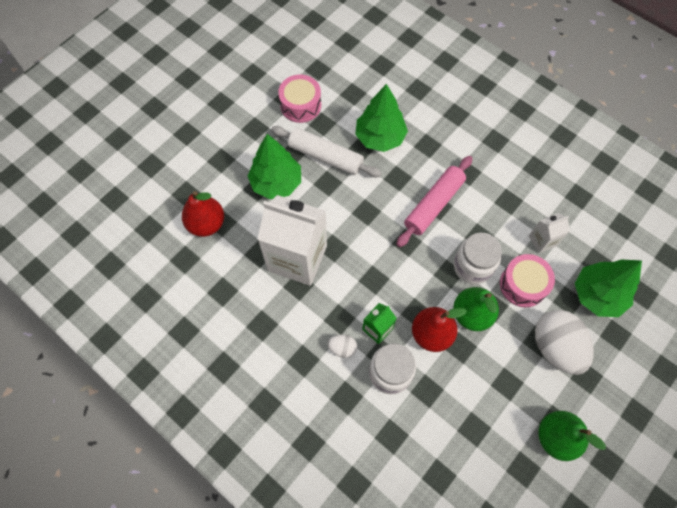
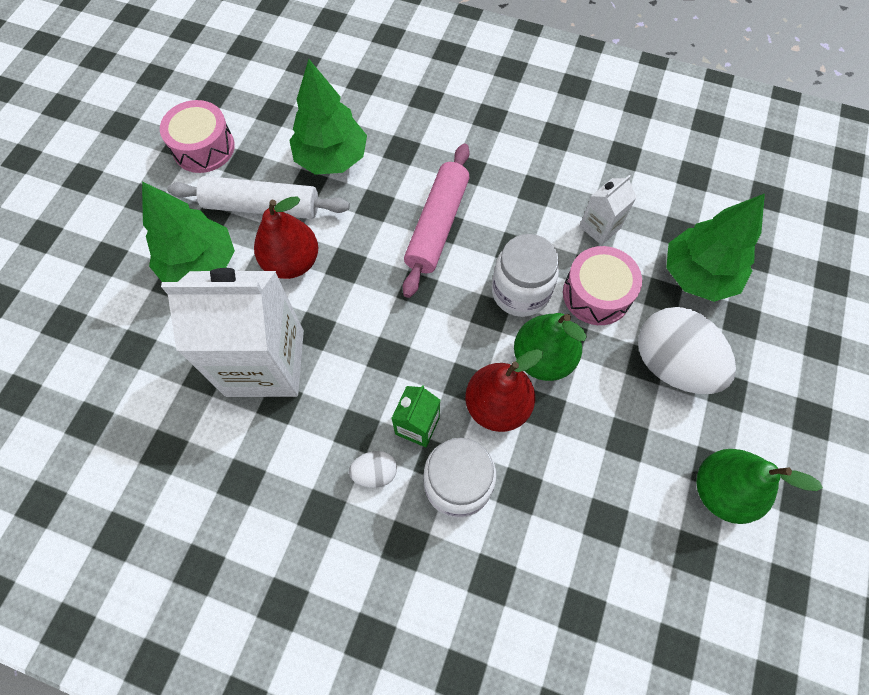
camera: 20 degrees left, 0 degrees up
red pear [182,191,224,237] -> red pear moved to [254,197,318,279]

